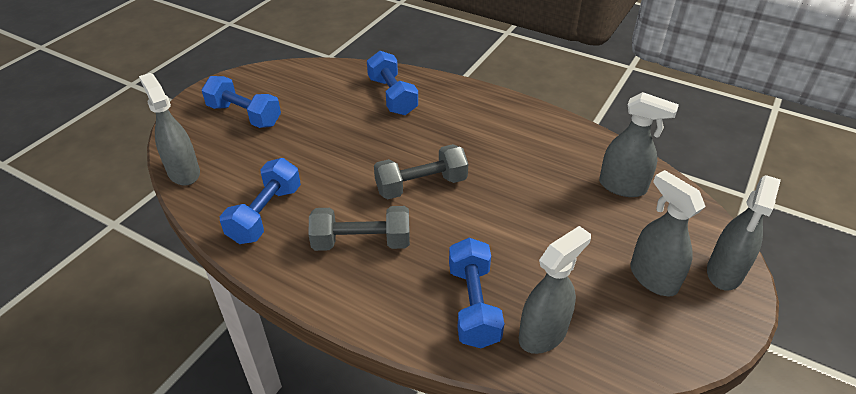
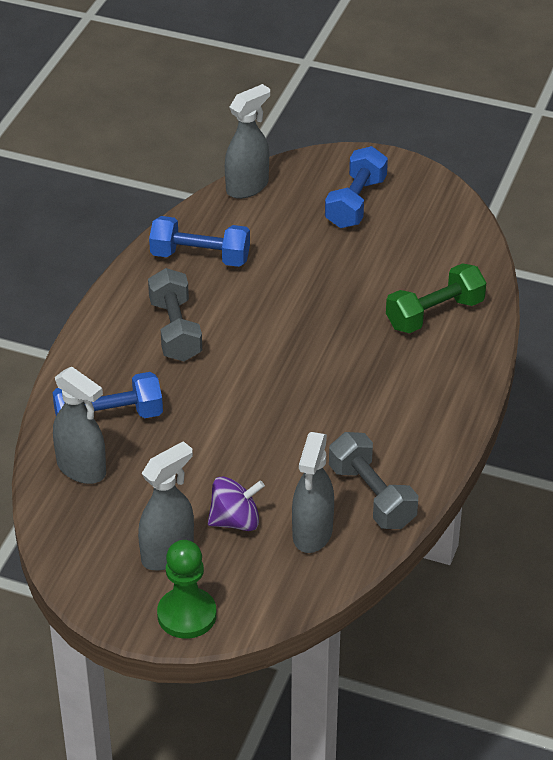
camera: 80 degrees right, 0 degrees up
blue dumbbell [367,51,418,115] -> green dumbbell [386,263,486,333]
grey dumbbell [374,144,468,199] -> grey dumbbell moved to [329,432,418,529]
grey spray bottle [707,175,781,290] -> green pawn [157,540,217,639]
none -> purple spinning top [208,476,265,531]

